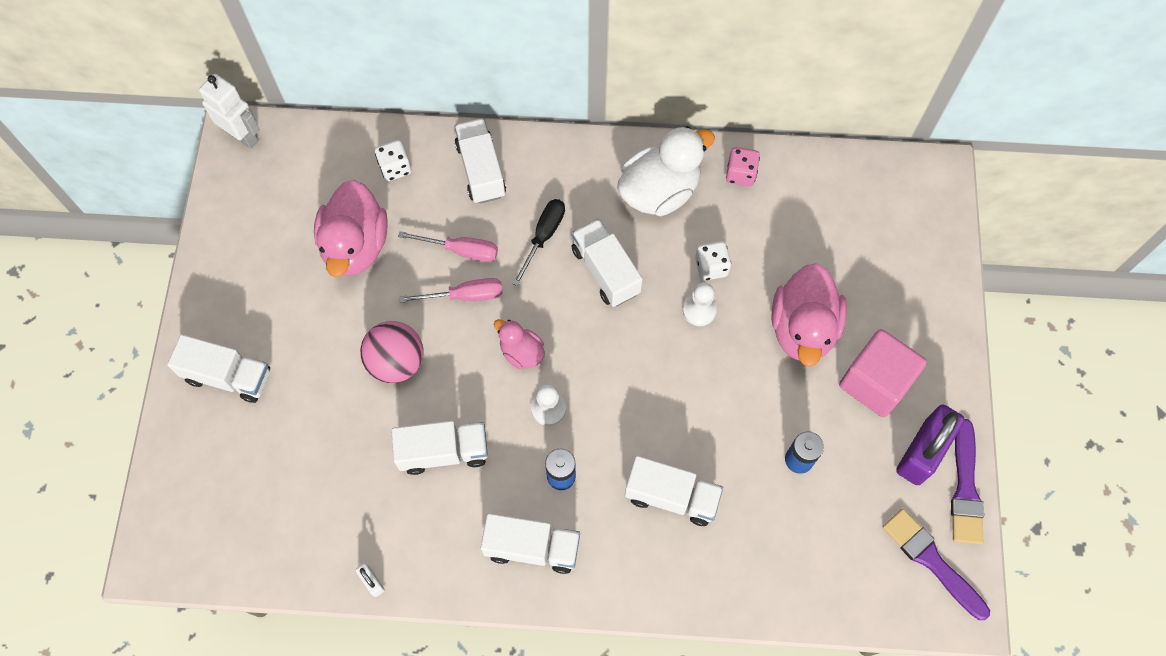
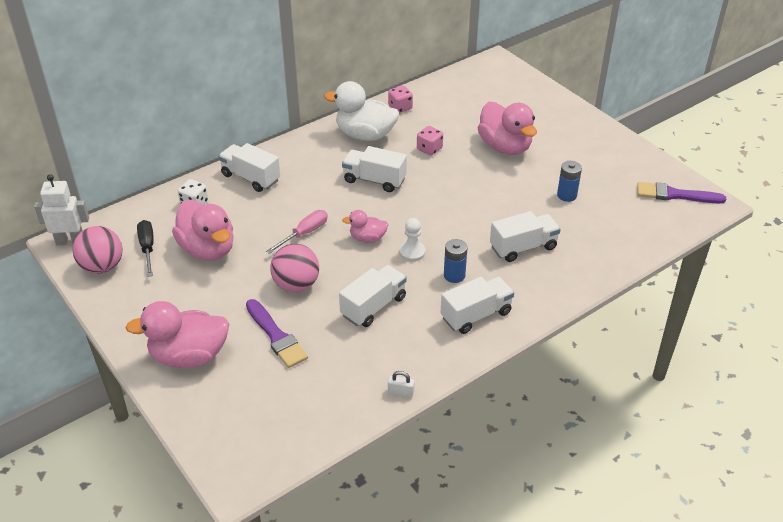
camera: 40 degrees left, 25 degrees down
white truck [167,334,270,403] -> pink duck [126,301,229,368]
pink screwdriver [398,231,498,262] -> none
black screwdriver [512,199,565,286] -> black screwdriver moved to [137,220,154,277]
white duck [617,126,715,216] -> white duck turned 90 degrees counterclockwise [324,81,399,141]
white pawn [683,282,717,326] -> none
white dice [695,241,731,281] -> pink dice [417,126,443,156]
pink cube [839,329,927,417] -> none
purple padlock [896,405,965,485] -> none
purple brush [951,419,984,544] -> purple brush moved to [246,299,308,368]
none -> pink ball [73,226,123,274]

